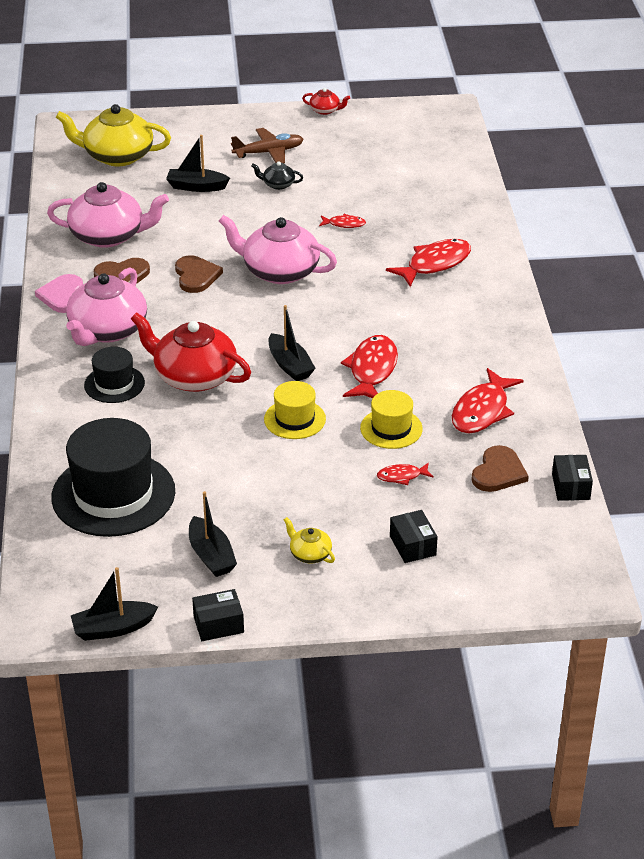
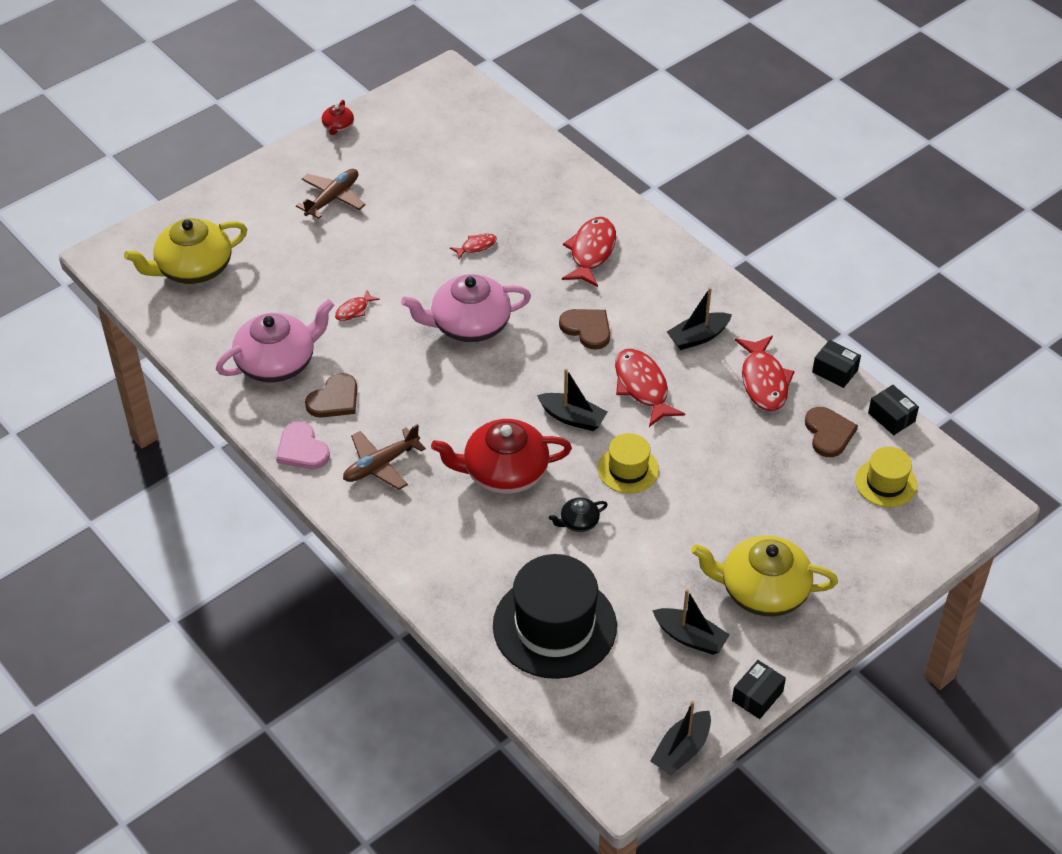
camera: 35 degrees left, 10 degrees up
pink teapot [66,267,147,346] -> brown plane [343,424,426,490]
black hat [84,347,145,403] -> none
black boat [166,135,230,192] -> black boat moved to [667,287,732,350]
brown heart [175,255,223,293] -> brown heart moved to [559,309,610,350]
black teapot [251,161,303,190] -> black teapot moved to [549,497,608,532]
yellow teapot [284,517,335,563] -> yellow teapot [691,535,838,617], size x2.22
red teapot [302,88,350,115] -> red teapot turned 120 degrees clockwise [322,100,354,135]
yellow hat [360,390,423,449] -> yellow hat moved to [855,447,917,507]
red fish [377,463,434,485] -> red fish moved to [335,290,380,321]
black box [390,510,438,563] -> black box moved to [812,340,861,388]

